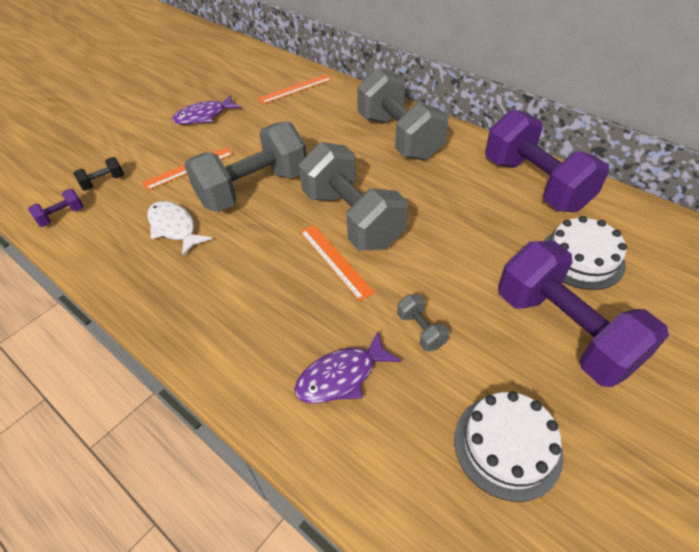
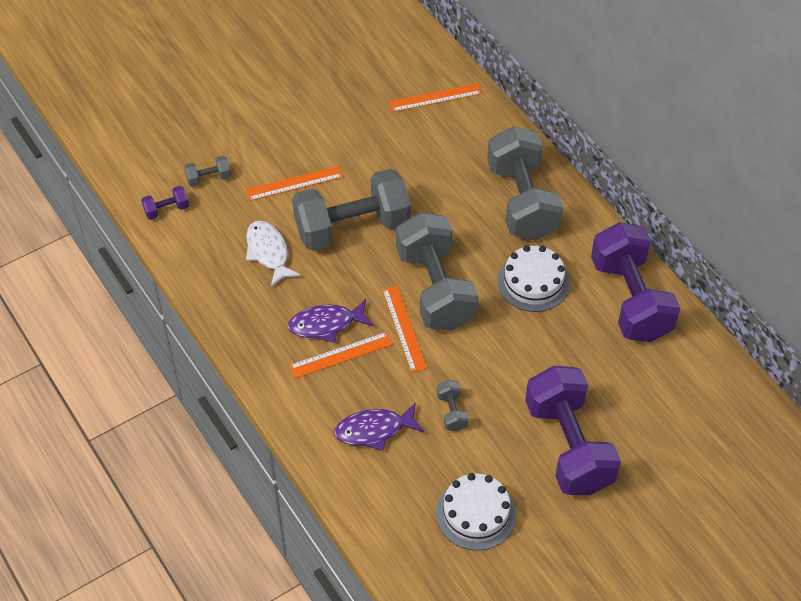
camera: 15 degrees right, 5 degrees up
black dumbbell [73,157,124,191] -> grey dumbbell [184,156,231,187]
purple fish [172,95,241,124] -> purple fish moved to [288,299,373,343]
white cake [544,216,627,290] -> white cake moved to [498,245,570,312]
none -> orange ruler [289,332,393,379]

